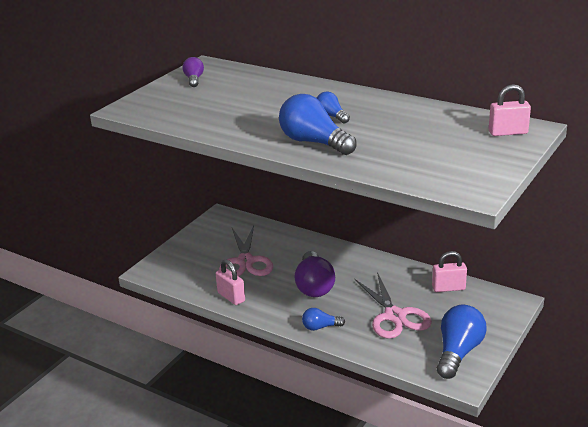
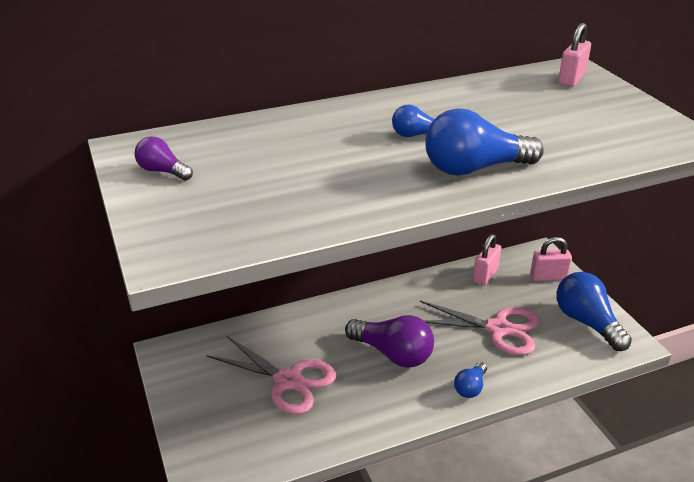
camera: 55 degrees left, 5 degrees up
pink padlock [216,260,245,305] -> pink padlock moved to [530,237,572,281]

